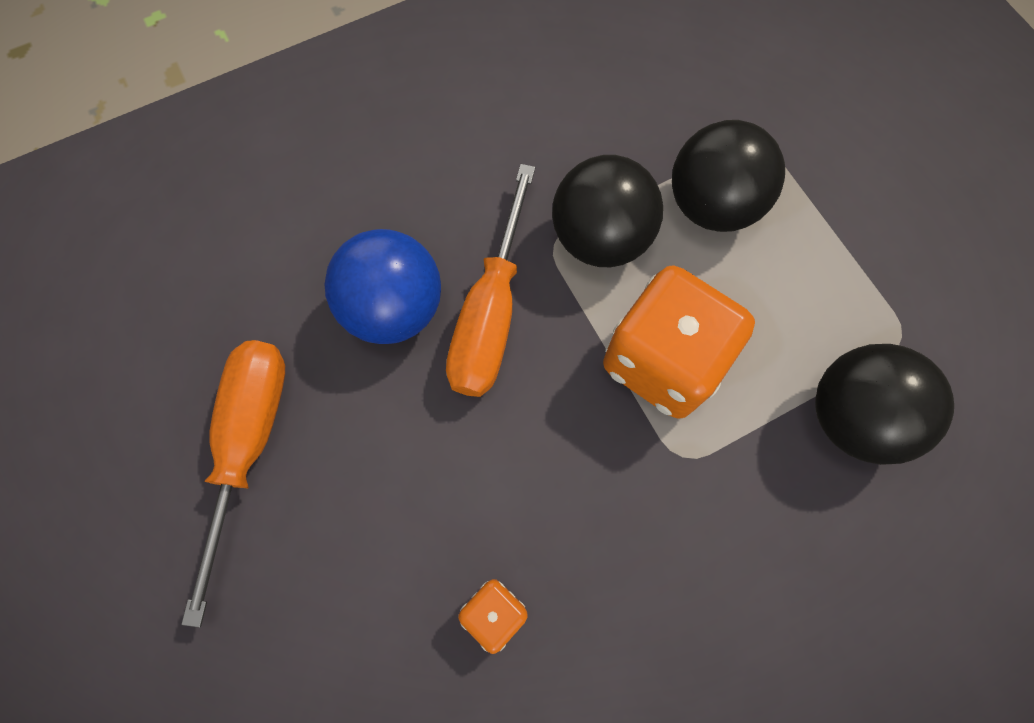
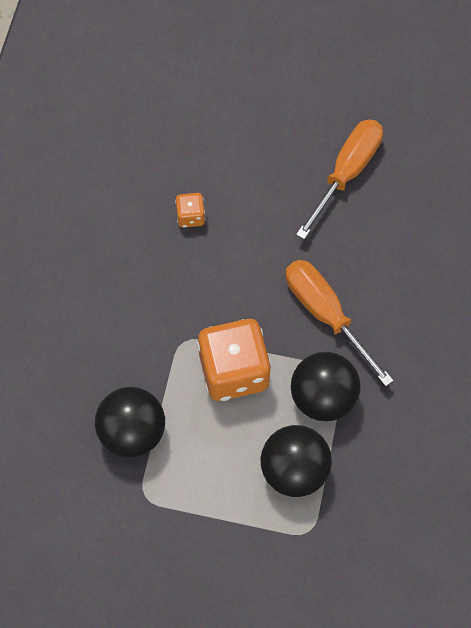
camera: 130 degrees right, 5 degrees down
orange screwdriver [181,340,285,627] -> orange screwdriver turned 105 degrees counterclockwise [296,119,383,239]
blue ball [324,229,441,344] -> none

